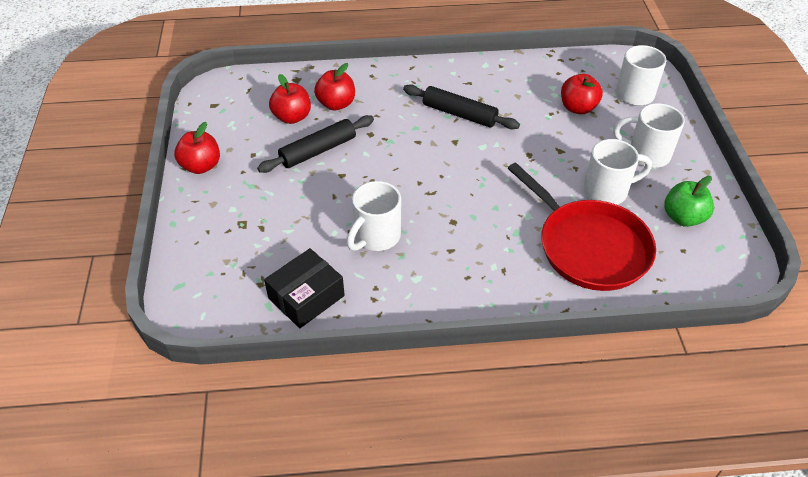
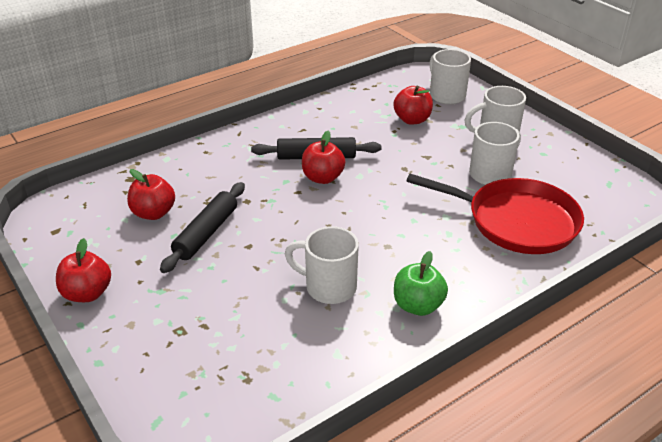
camera: 30 degrees left, 10 degrees down
black box [264,248,345,328] -> none
red apple [314,63,355,110] -> red apple moved to [302,131,345,184]
white mug [347,181,401,251] -> white mug turned 105 degrees clockwise [285,226,359,304]
green apple [664,176,714,227] -> green apple moved to [394,251,448,316]

